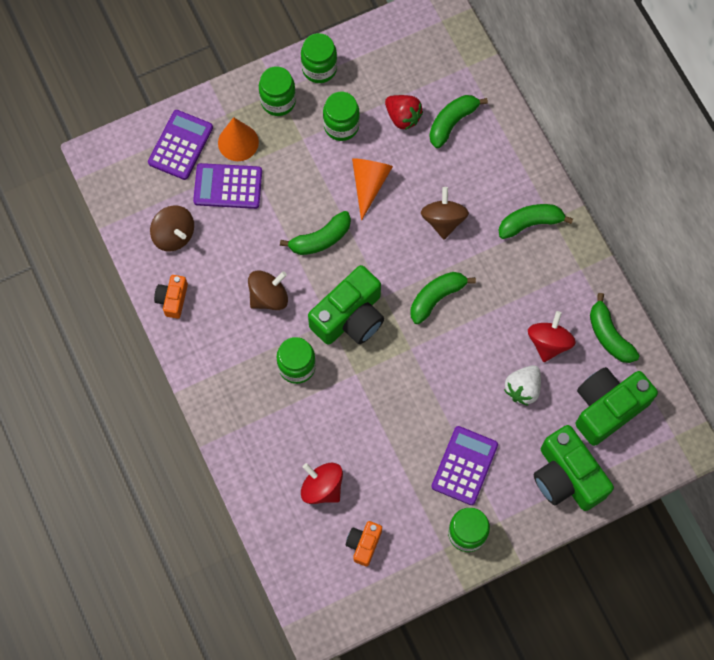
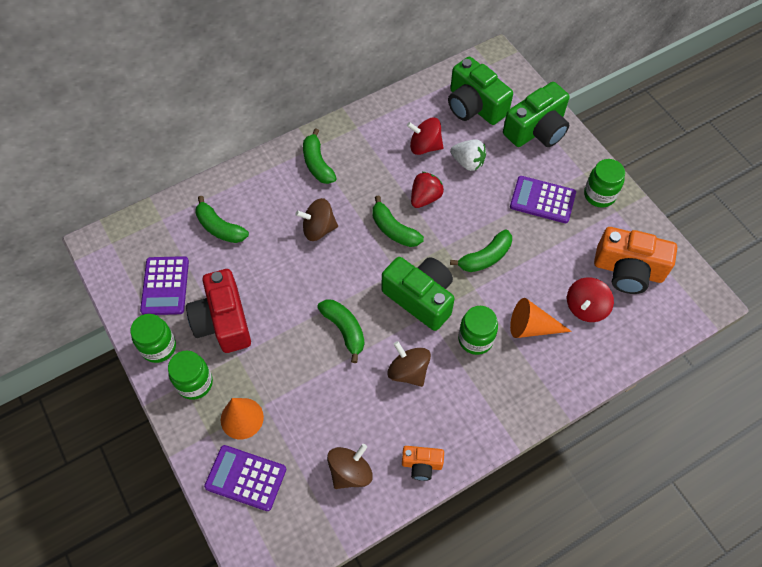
camera: 95 degrees left, 10 degrees down
purple calculator [193,163,262,209] -> purple calculator moved to [140,256,189,315]
green jar [323,92,360,141] -> red camera [186,269,251,353]
orange camera [346,521,382,567] -> orange camera [594,227,677,294], size x1.95
orange cone [352,158,393,221] -> orange cone moved to [510,298,572,338]
red strawberry [385,95,423,130] -> red strawberry moved to [411,172,444,208]
green banana [590,293,640,363] -> green banana moved to [450,230,512,272]

